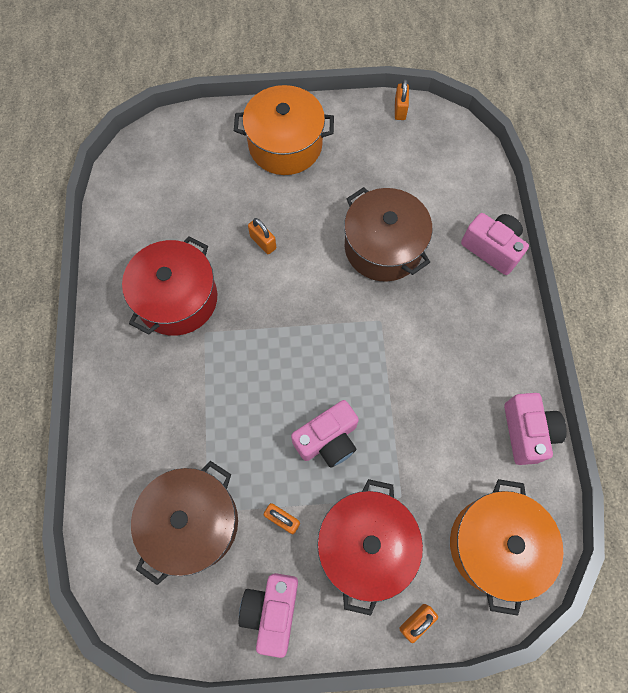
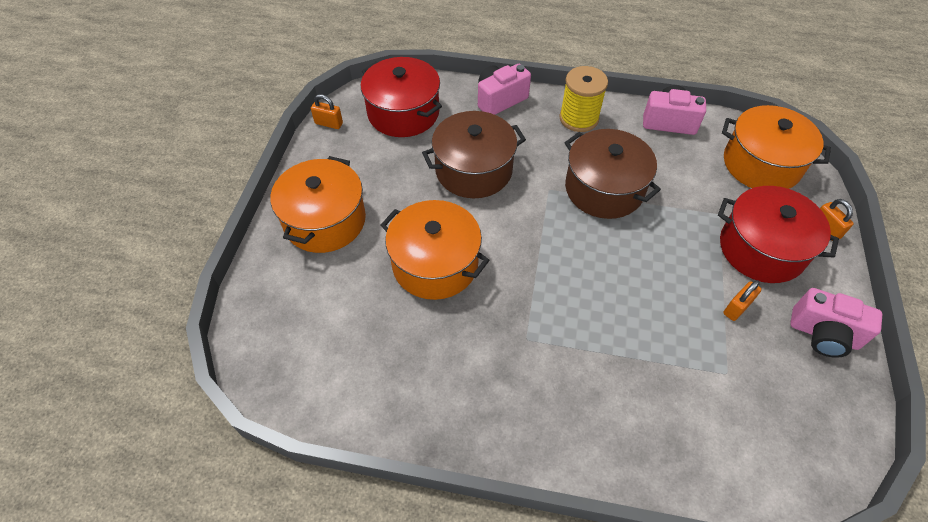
camera: 75 degrees left, 15 degrees down
red pot [122,236,217,336] -> red pot moved to [361,57,442,137]
brown pot [131,461,238,585] -> brown pot moved to [564,129,661,219]
orange padlock [248,218,276,254] -> orange pot [381,200,489,300]
pink camera [291,400,359,468] -> none
none -> yellow spool [559,66,608,132]

